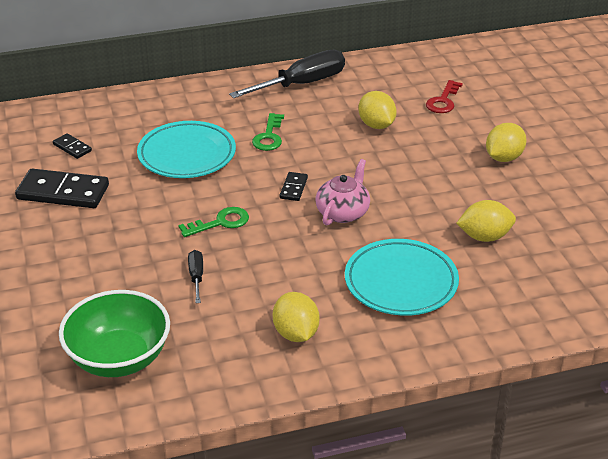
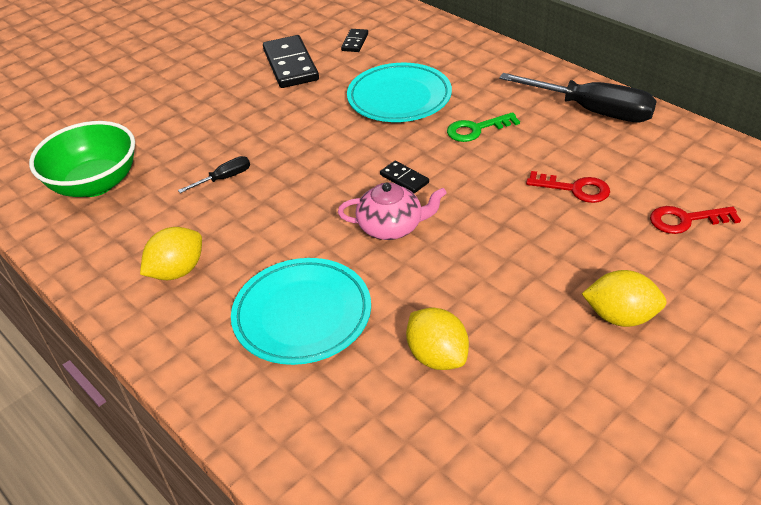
camera: 65 degrees right, 5 degrees up
green key [178,207,249,237] -> none
black domino [280,172,308,201] -> black domino turned 60 degrees clockwise [380,161,429,193]
yellow lemon [358,91,397,129] -> red key [526,171,610,203]

